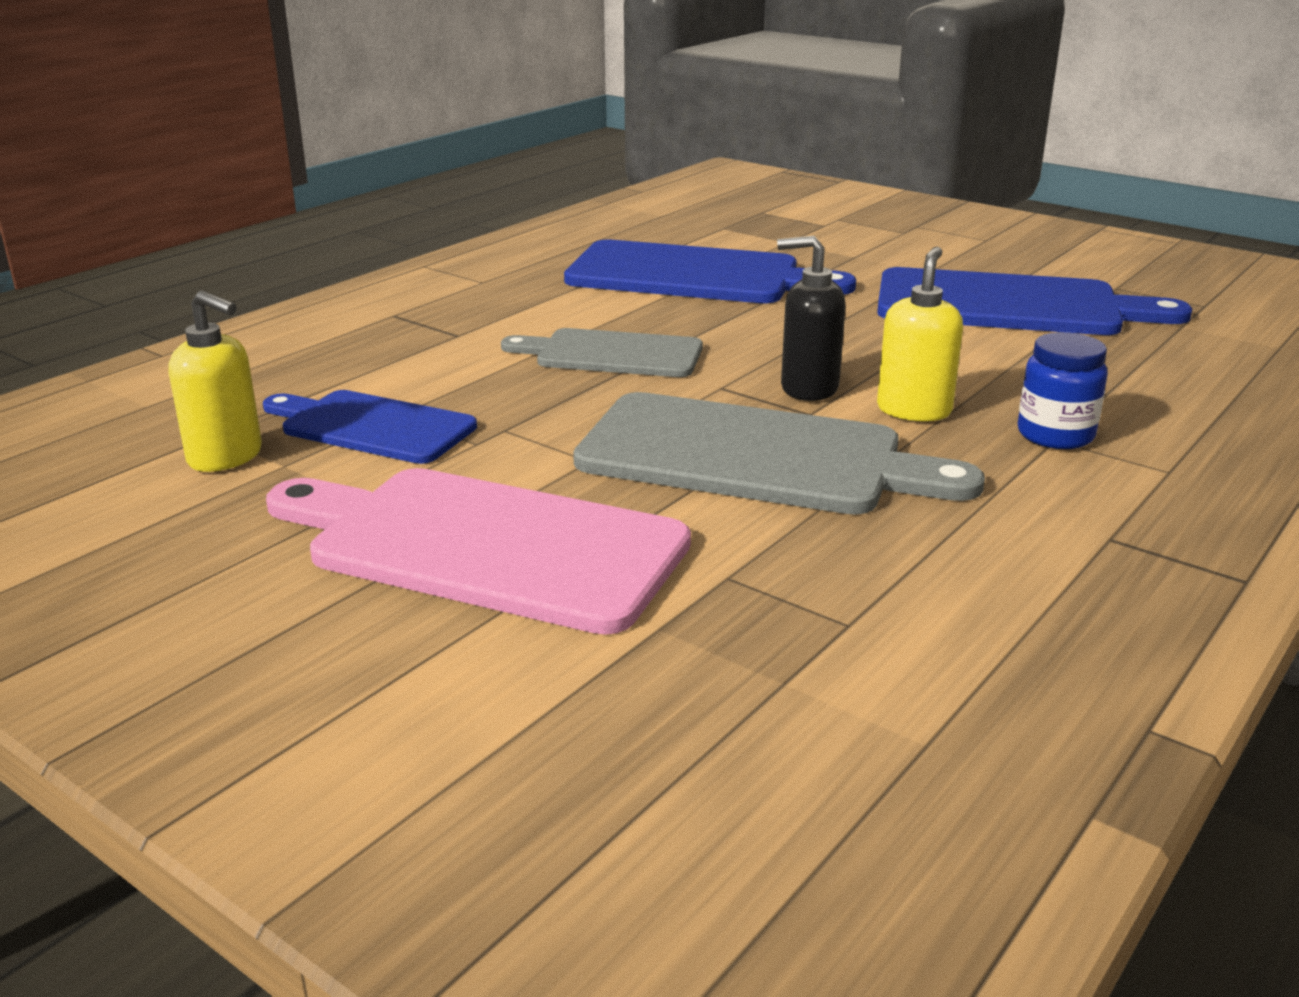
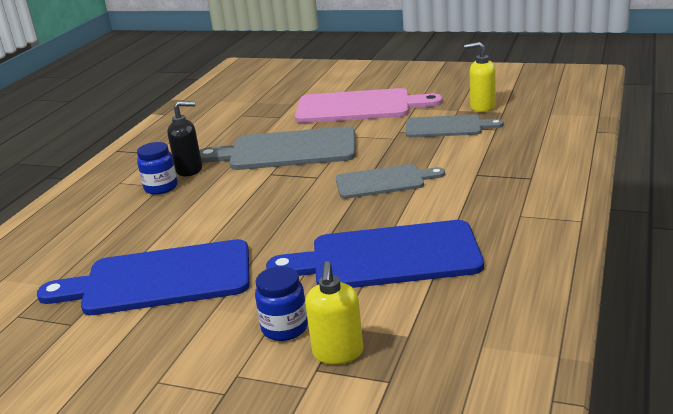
camera: 165 degrees right, 0 degrees up
blue cutting board [263,390,477,464] -> grey cutting board [406,115,504,138]
black soap dispenser [777,236,845,401] -> black soap dispenser moved to [167,101,202,176]
yellow soap dispenser [877,247,963,421] -> yellow soap dispenser moved to [305,261,363,365]
none -> blue jar [255,266,308,341]

